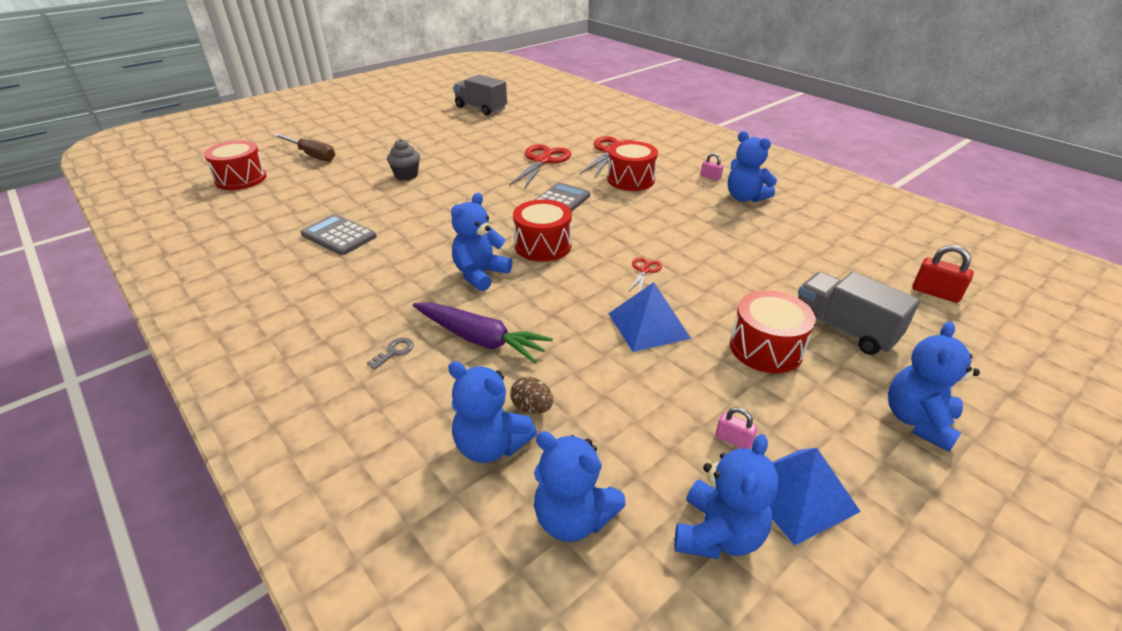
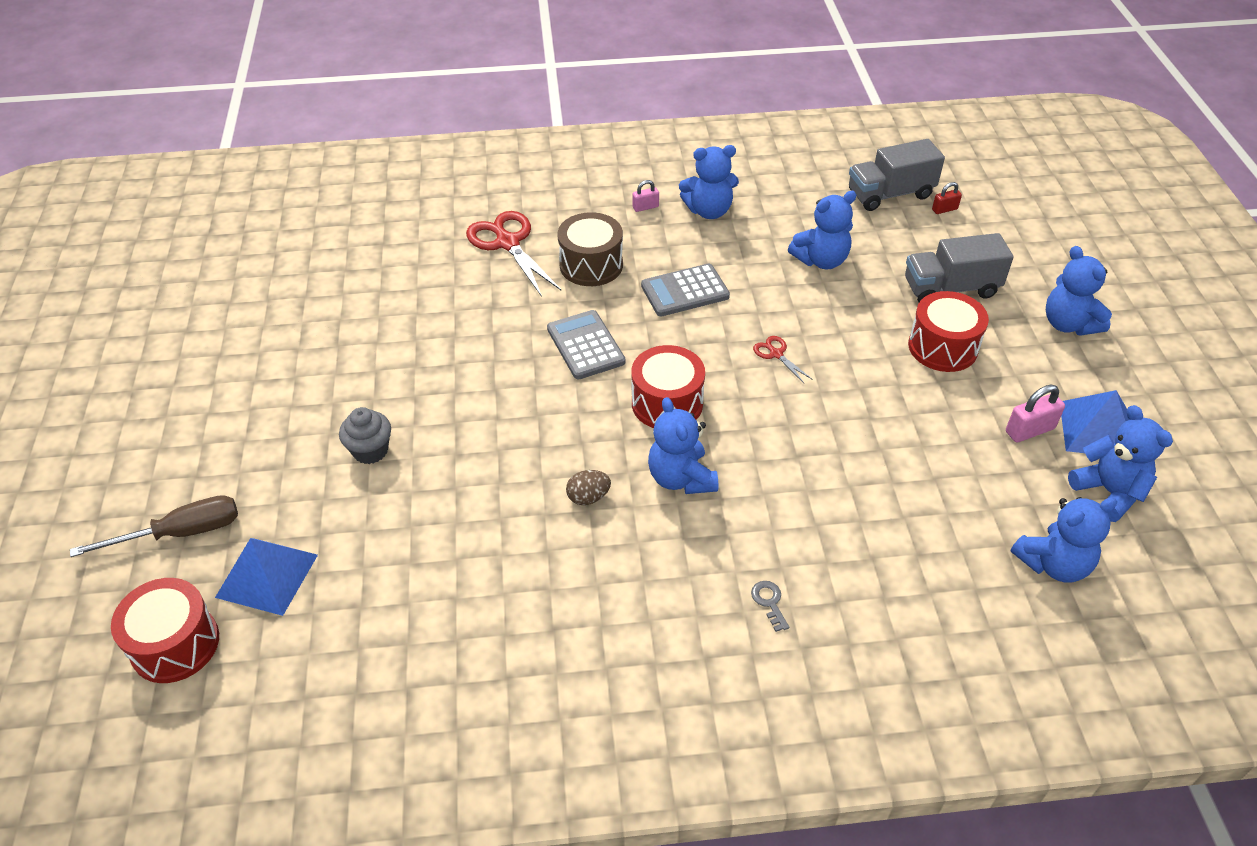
camera: 55 degrees left, 10 degrees up
grey calculator [300,214,377,255] -> grey calculator moved to [641,264,730,316]
purple carrot [413,302,553,363] -> none
blue teddy bear [448,361,537,463] -> blue teddy bear moved to [788,191,857,269]
grey truck [453,75,507,116] -> grey truck moved to [849,139,945,211]
red scissors [509,144,571,190] -> none
brown egg [510,377,553,414] -> brown egg moved to [566,470,611,505]
red drum [607,141,658,191] -> brown drum [557,212,623,286]
blue pyramid [608,282,691,352] -> blue pyramid moved to [215,538,318,616]
pink padlock [715,407,758,449] -> pink padlock [1006,385,1065,442], size x1.61
red padlock [912,245,974,303] -> red padlock [932,182,962,214], size x0.62

